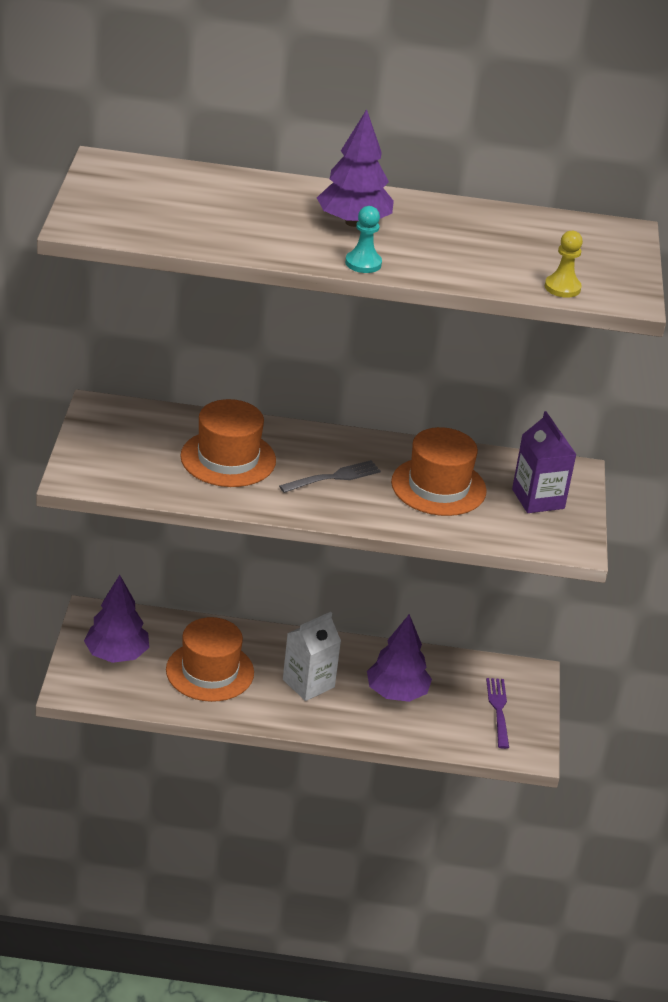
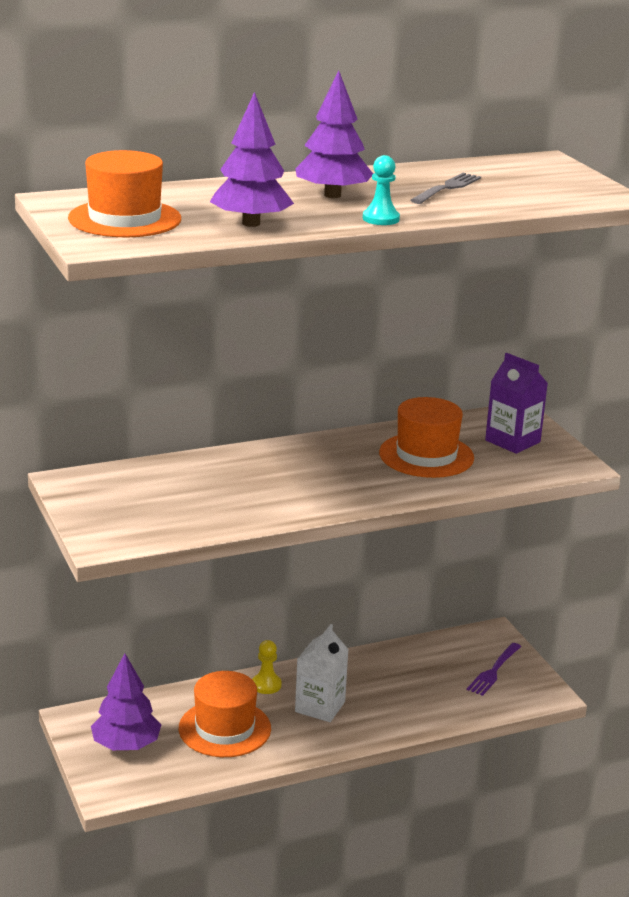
camera: 25 degrees left, 10 degrees down
orange hat [180,399,276,487] -> orange hat moved to [68,150,181,237]
grey fork [279,460,381,493] -> grey fork moved to [411,173,481,204]
purple tree [367,614,432,702] -> purple tree moved to [210,92,294,227]
purple fork [486,678,509,749] -> purple fork turned 120 degrees counterclockwise [467,643,521,696]
yellow pawn [545,231,583,298] -> yellow pawn moved to [252,640,282,694]

